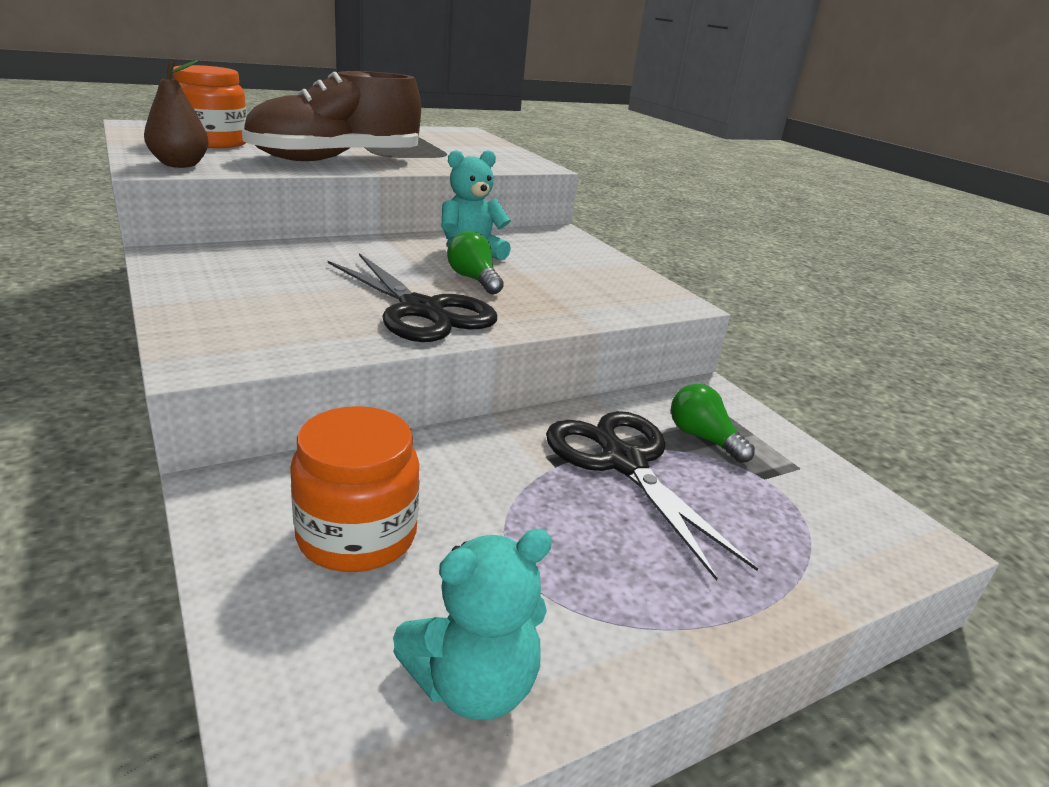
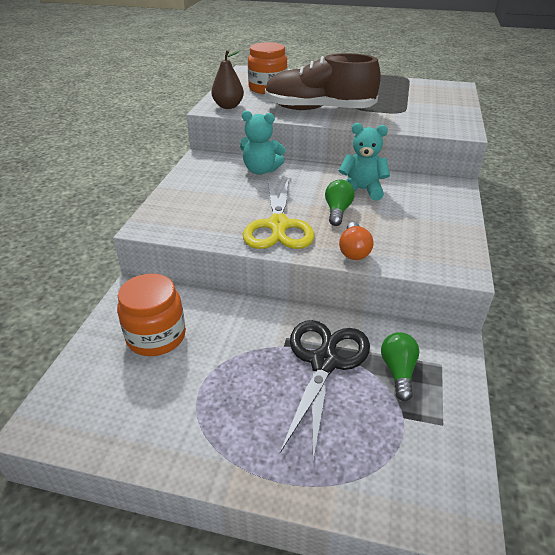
camera: 45 degrees right, 10 degrees up
black scissors [328,253,497,342] -> yellow scissors [243,178,314,249]
turquoise teddy bear [393,529,552,720] -> turquoise teddy bear moved to [240,111,286,175]
none -> orange light bulb [339,222,373,260]

